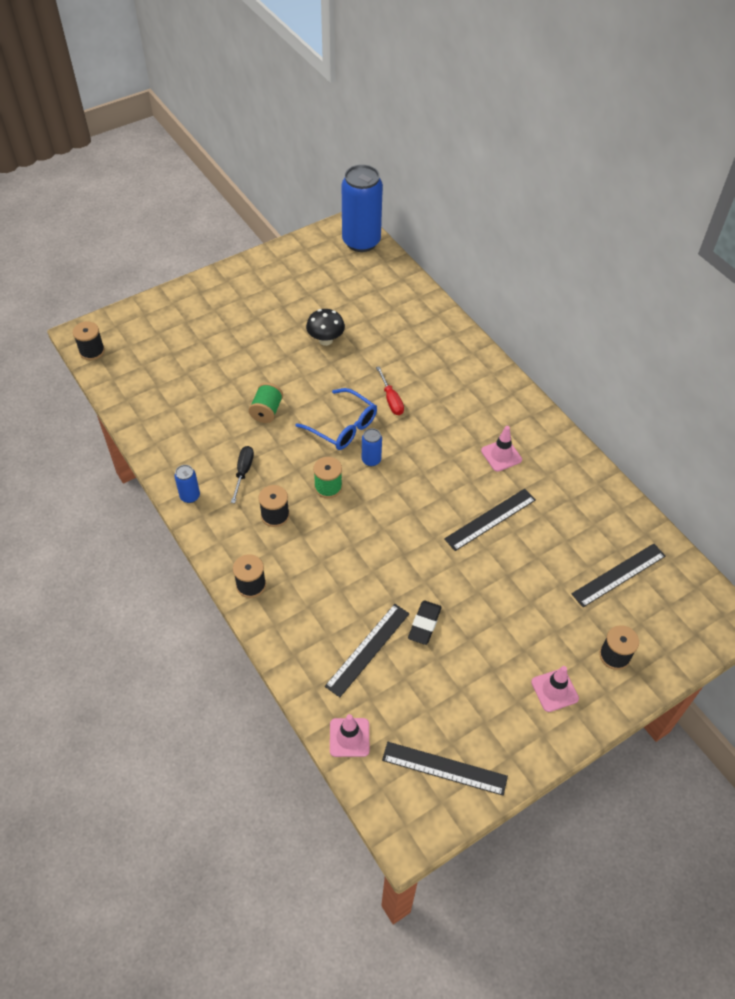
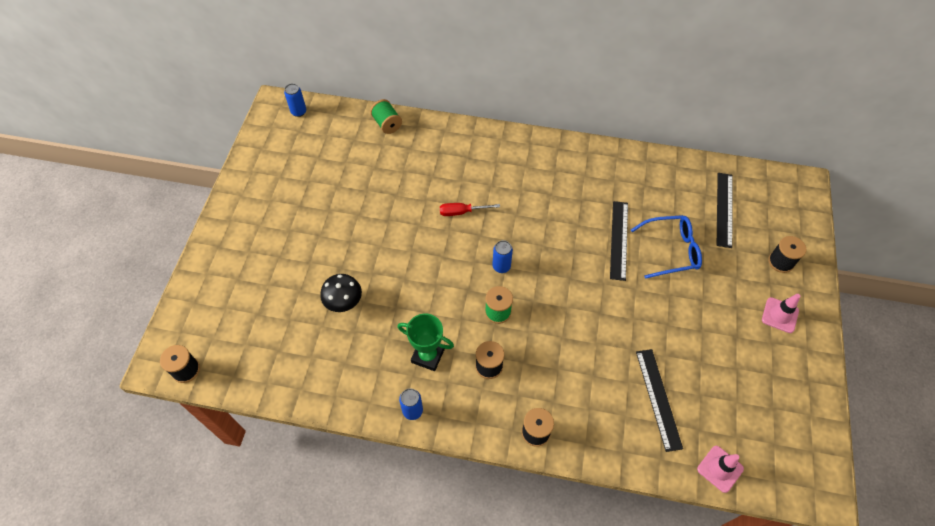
camera: 45 degrees left, 5 degrees up
black screwdriver [231,446,254,503] -> green trophy [397,314,454,371]
green spool [249,383,283,423] -> green spool moved to [370,99,402,134]
blue glasses [295,388,377,450] -> blue glasses moved to [631,215,702,279]
black mushroom [306,309,345,346] -> black mushroom moved to [320,274,362,312]
blue can [342,165,383,252] -> blue can [284,83,306,117], size x0.43
red screwdriver [376,366,404,415] -> red screwdriver turned 150 degrees clockwise [440,203,500,216]
black ruler [382,742,508,796] -> none
black eraser [408,600,442,645] -> none
pink traffic cone [481,426,522,472] -> none

